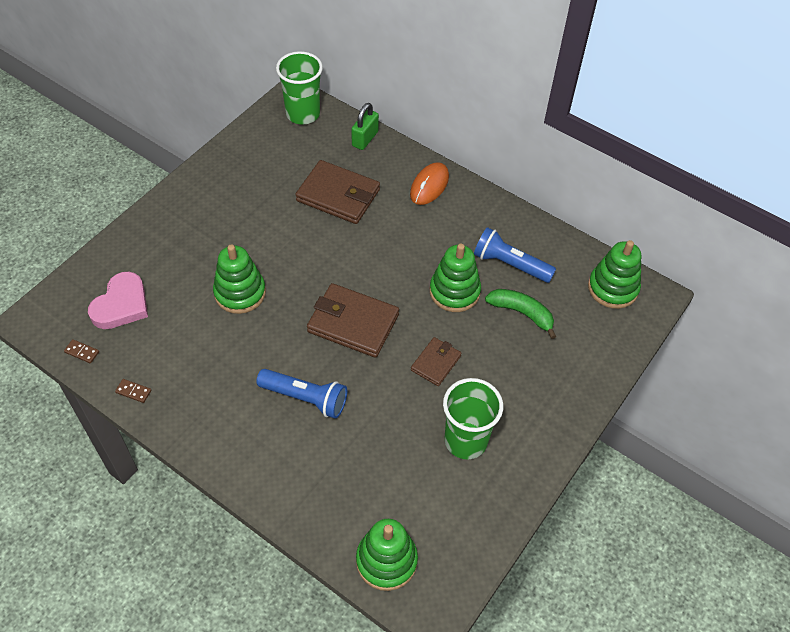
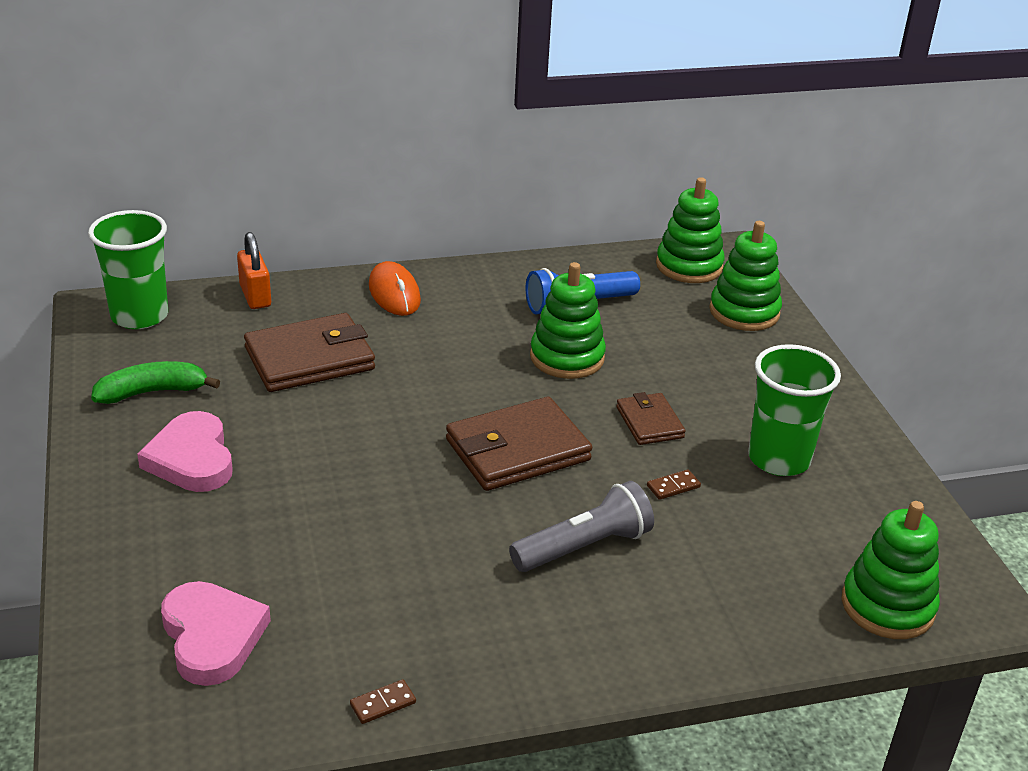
camera: 50 degrees left, 20 degrees down
brown domino [64,339,99,363] -> brown domino moved to [647,469,701,500]
green stacking toy [213,244,266,314] -> green stacking toy moved to [709,221,782,331]
blue flashlight [256,369,347,419] -> grey flashlight [509,481,654,572]
green padlock [351,103,379,150] -> orange padlock [237,232,271,309]
green banana [485,289,556,339] -> green banana moved to [91,361,220,404]
none -> pink heart [137,411,233,492]

